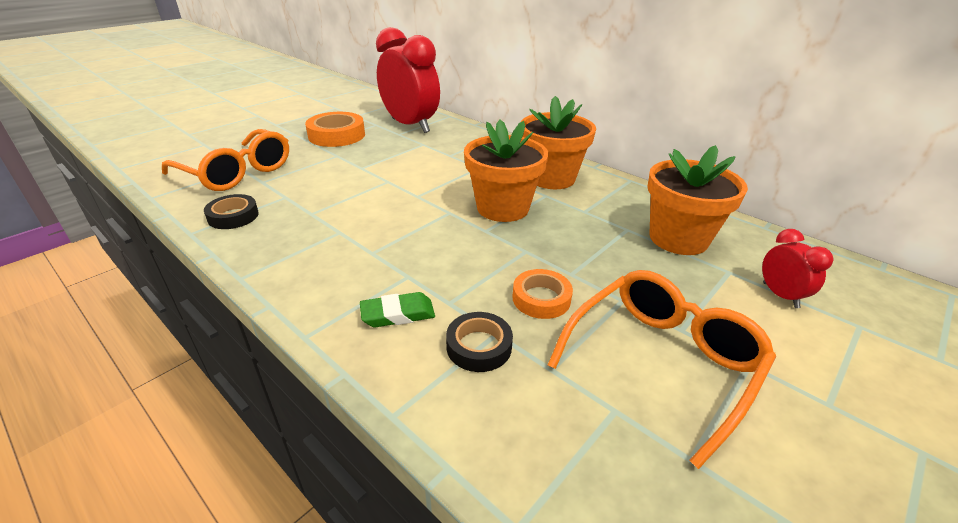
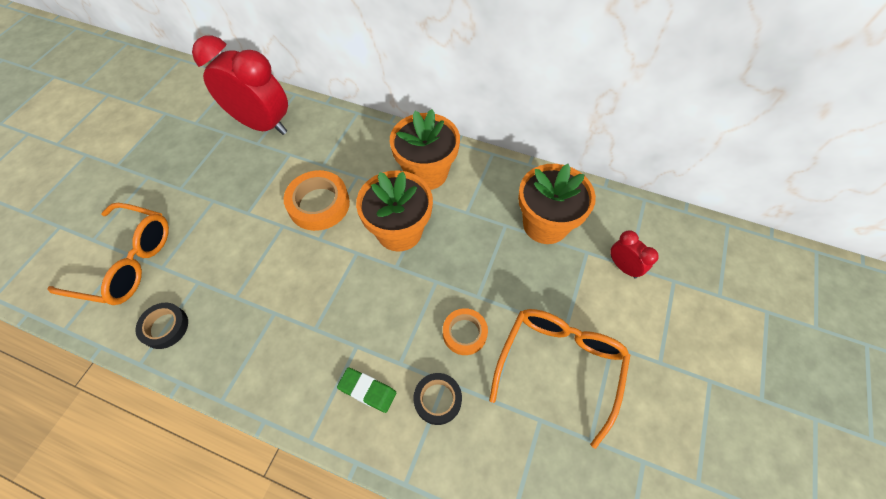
camera: 20 degrees left, 25 degrees up
orange tape [305,112,365,147] -> orange tape moved to [283,170,350,231]
green eraser [360,292,435,327] -> green eraser turned 60 degrees clockwise [337,367,396,413]

